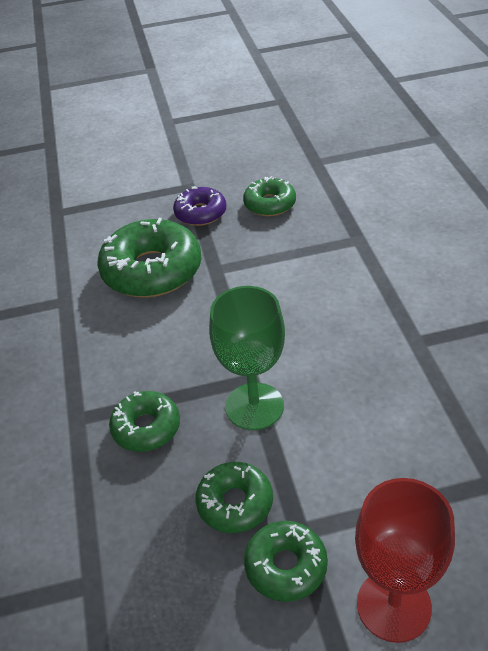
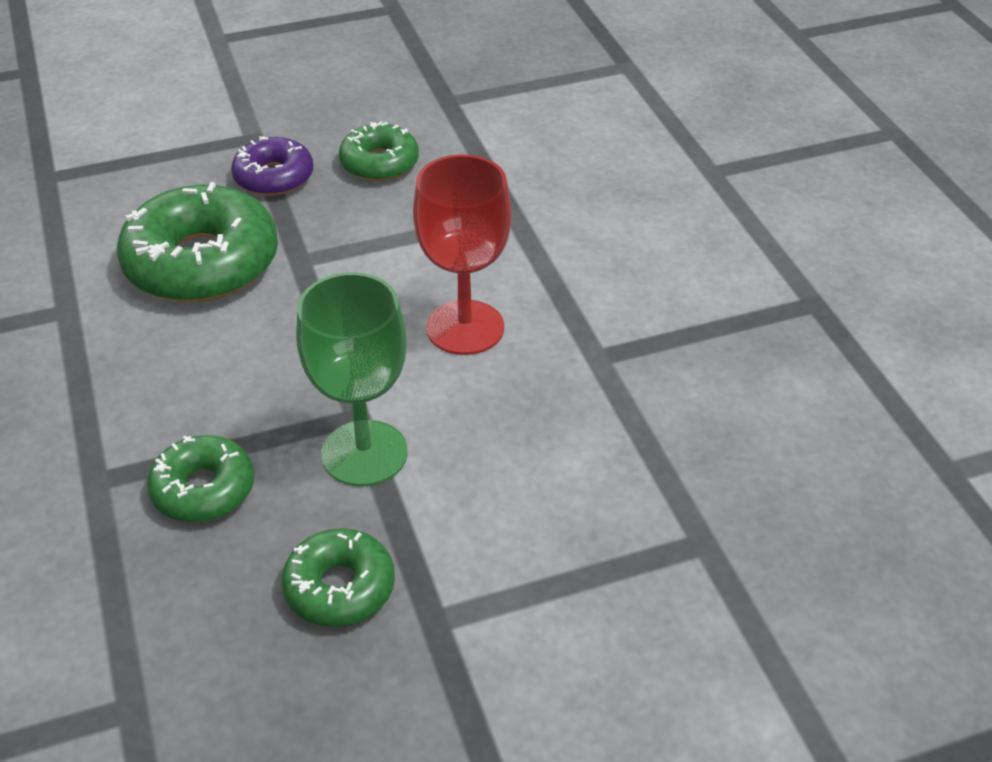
camera: 10 degrees left, 0 degrees up
green donut [244,521,328,602] -> none
red goblet [355,478,455,643] -> red goblet moved to [413,154,511,355]

